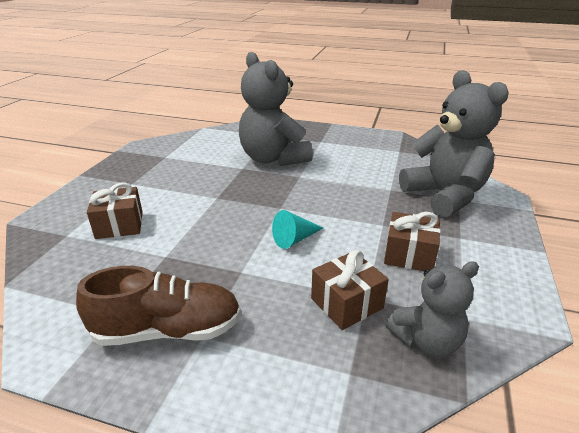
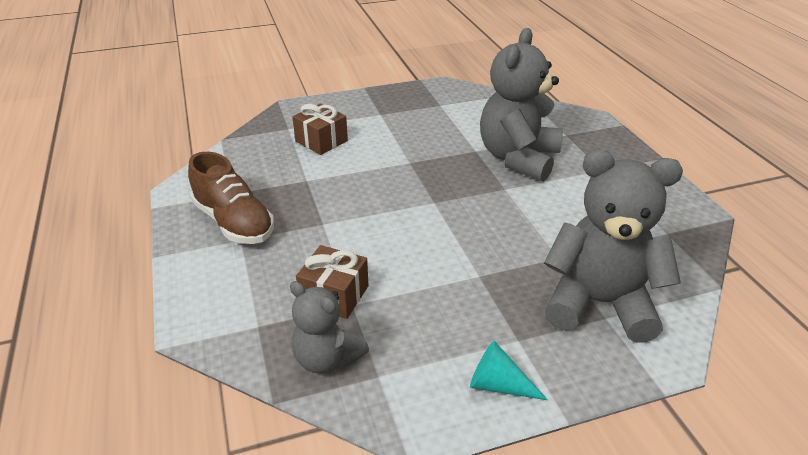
camera: 55 degrees right, 5 degrees up
turquoise cone [272,210,323,249] -> turquoise cone moved to [470,341,548,400]
brown gift [384,212,441,271] -> none
grey teddy bear [399,70,509,217] -> grey teddy bear turned 105 degrees counterclockwise [544,150,683,343]

